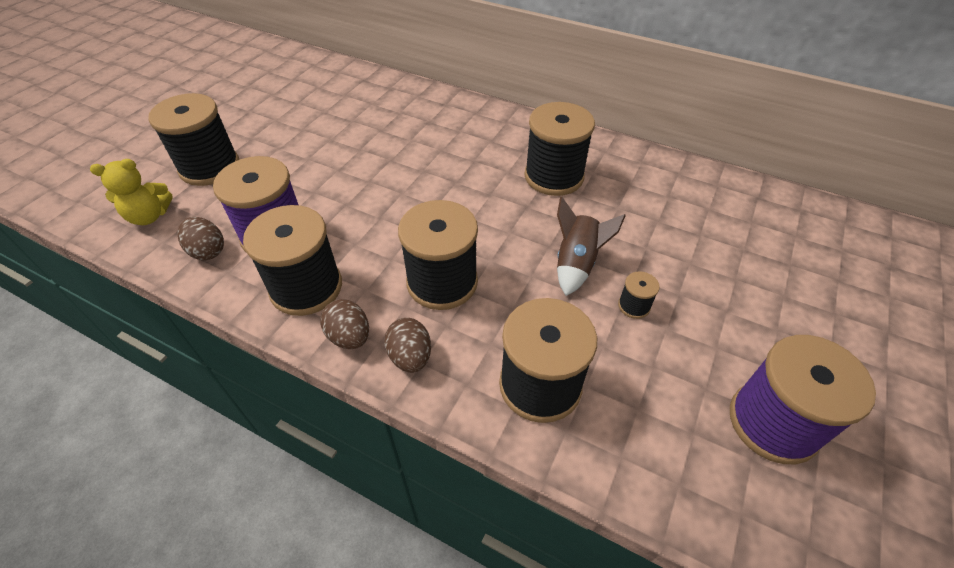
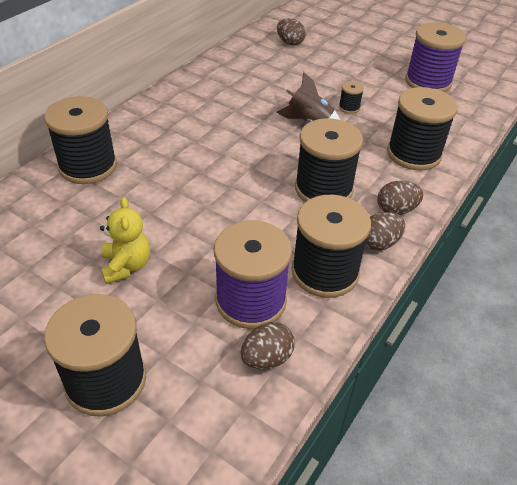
camera: 85 degrees left, 5 degrees down
yellow teddy bear [90,159,173,225] -> yellow teddy bear moved to [100,197,150,284]
black spool [524,102,595,196] -> black spool moved to [44,96,117,184]
none -> brown egg [277,18,306,46]

